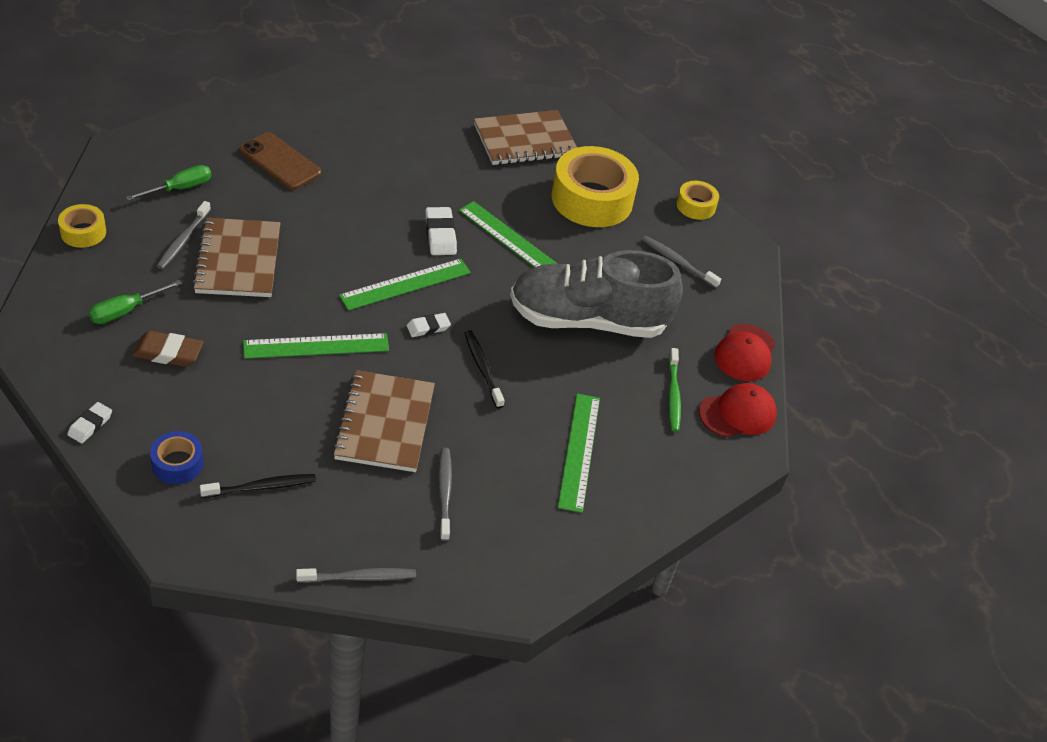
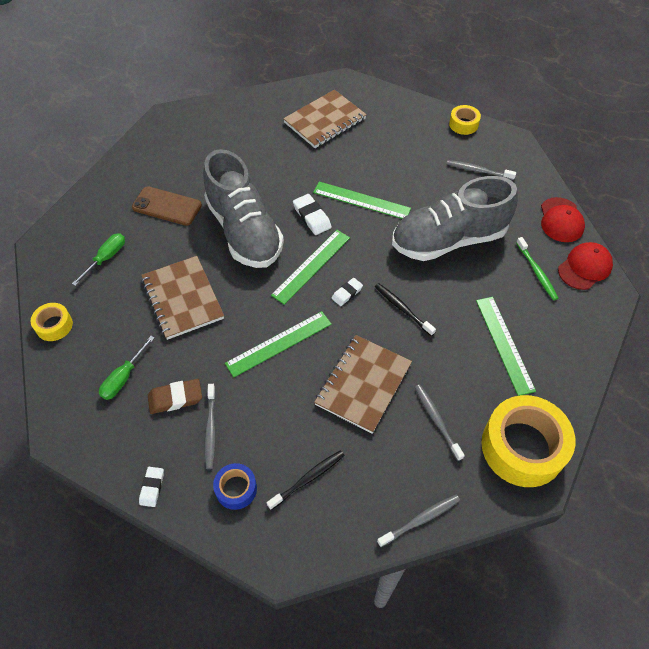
camera: 15 degrees left, 10 degrees up
grey toothbrush [157,201,211,269] -> grey toothbrush moved to [205,384,216,469]
brown notebook [332,370,435,472] -> brown notebook turned 45 degrees clockwise [314,335,412,434]
yellow tape [552,146,639,227] -> yellow tape moved to [481,395,575,487]
none -> grey shoe [203,149,284,268]

